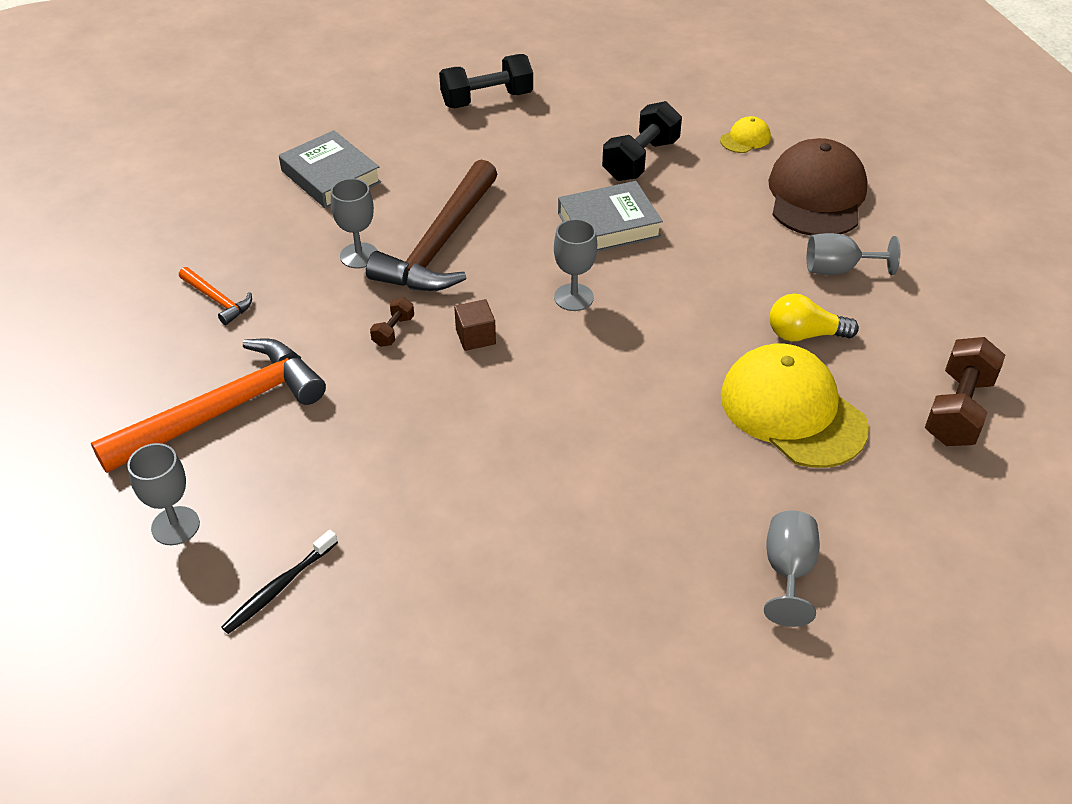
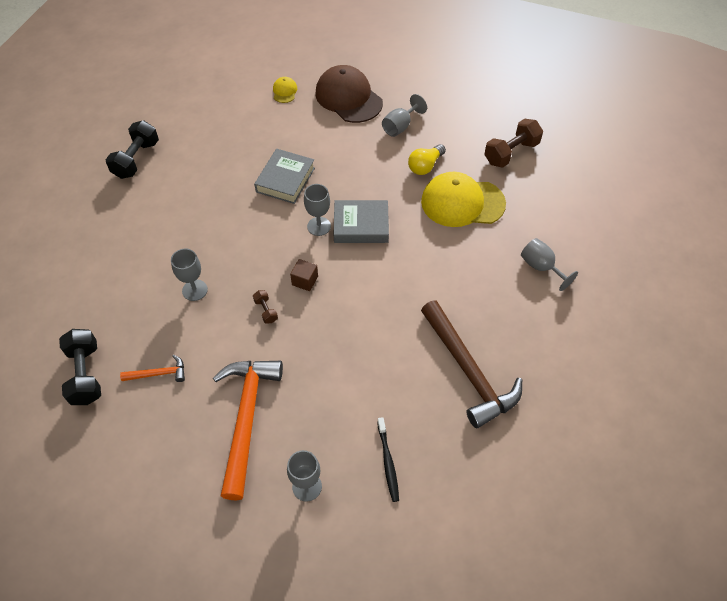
camera: 50 degrees left, 10 degrees up
grey book [279,130,381,209] -> grey book moved to [334,200,389,243]
brown hammer [366,159,498,291] -> brown hammer moved to [421,300,522,428]
black dumbbell [602,101,682,181] -> black dumbbell moved to [59,329,101,405]
brown dumbbell [925,337,1005,446] -> brown dumbbell turned 75 degrees clockwise [484,119,543,168]

